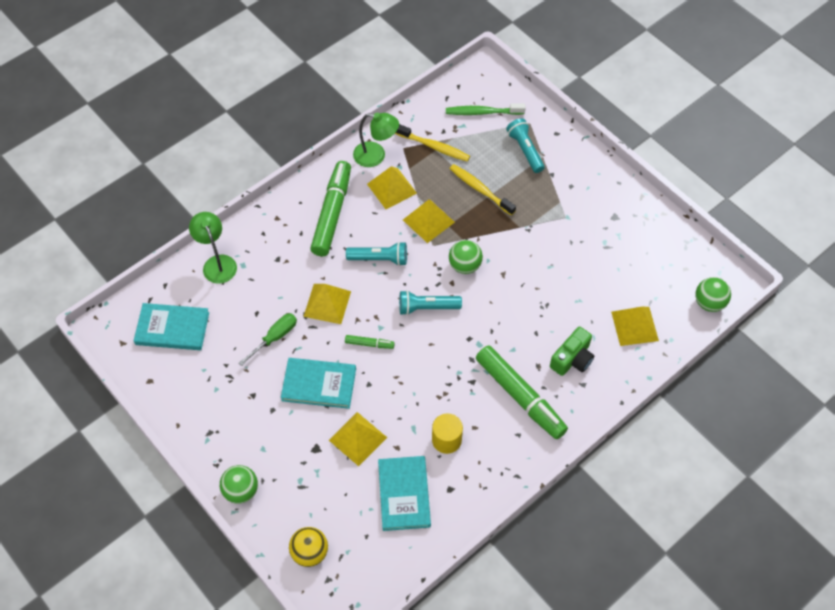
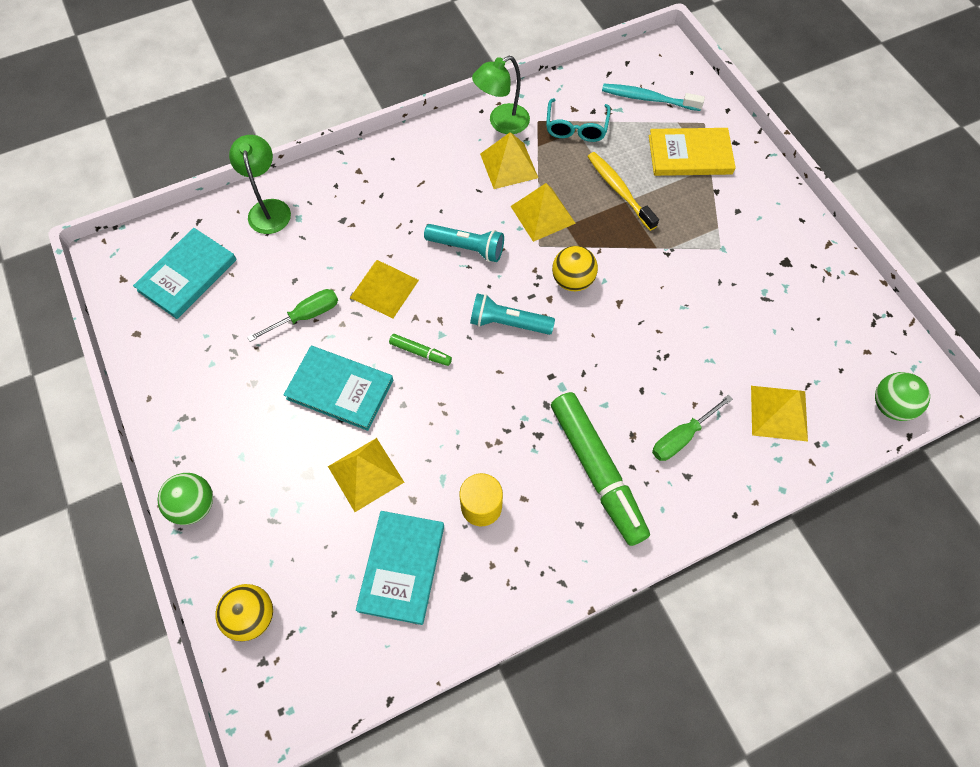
camera: 15 degrees right, 5 degrees up
turquoise book [134,303,209,350] -> turquoise book turned 75 degrees counterclockwise [133,228,237,319]
green marker [310,161,351,256] -> none
green lamp [353,112,399,167] -> green lamp turned 120 degrees clockwise [472,56,530,134]
yellow toothbrush [395,124,470,162] -> turquoise glasses [546,98,611,142]
green toothbrush [446,103,526,115] -> turquoise toothbrush [602,84,705,111]
green ball [449,240,483,274] -> yellow ball [552,246,598,291]
turquoise flashlight [506,118,545,173] -> yellow book [649,128,736,176]
green camera [550,327,594,376] -> green screwdriver [652,395,733,461]

